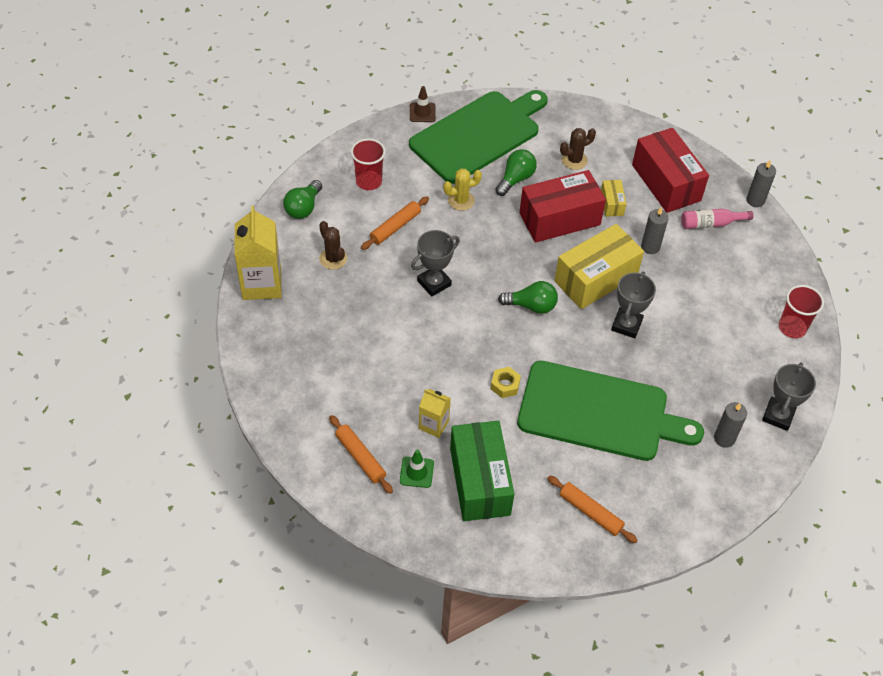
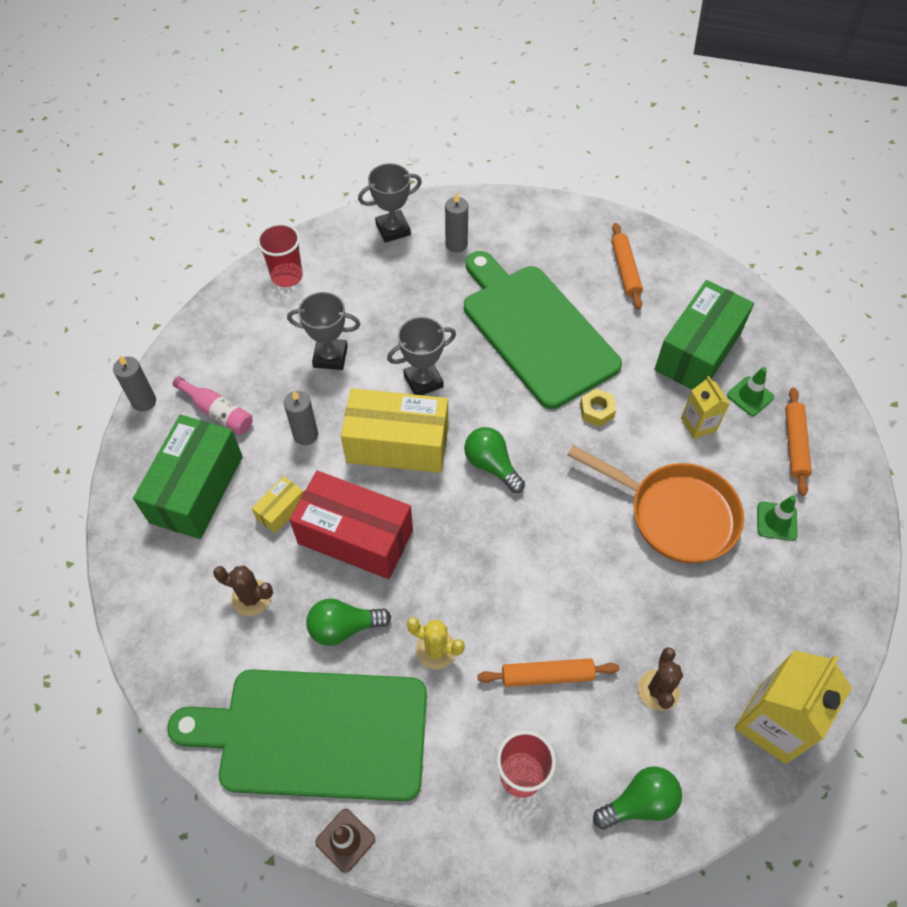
camera: 135 degrees left, 5 degrees up
grey trophy [411,230,460,297] -> grey trophy moved to [287,292,360,370]
red box [632,128,709,213] -> green box [133,415,243,539]
none -> orange pan [568,445,744,564]
none -> green traffic cone [757,496,797,541]

